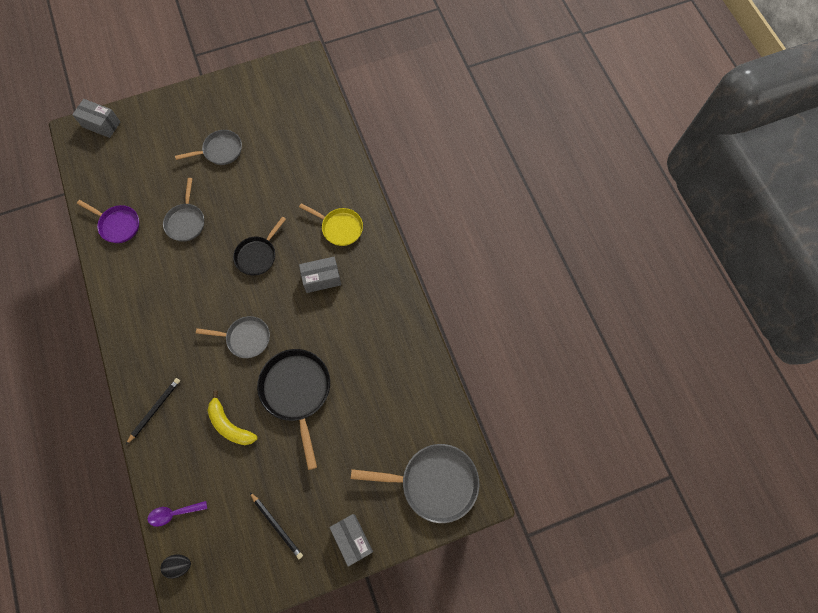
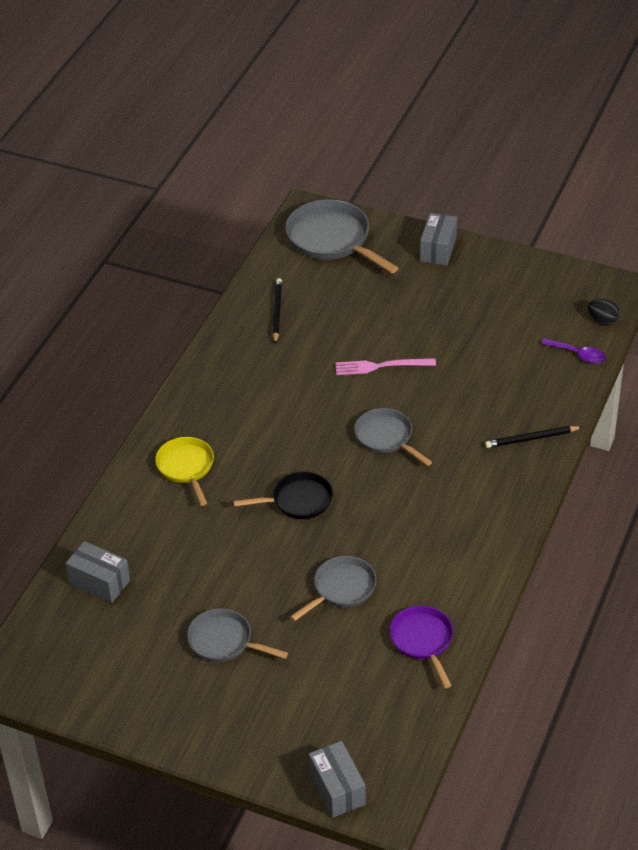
camera: 135 degrees left, 25 degrees down
yellow banana [207,390,257,445] -> none
black pencil [250,492,303,559] -> black pencil moved to [272,278,282,344]
black pan [257,349,330,470] -> pink fork [335,358,436,375]
grey box [299,257,341,293] -> grey box moved to [65,541,130,603]

